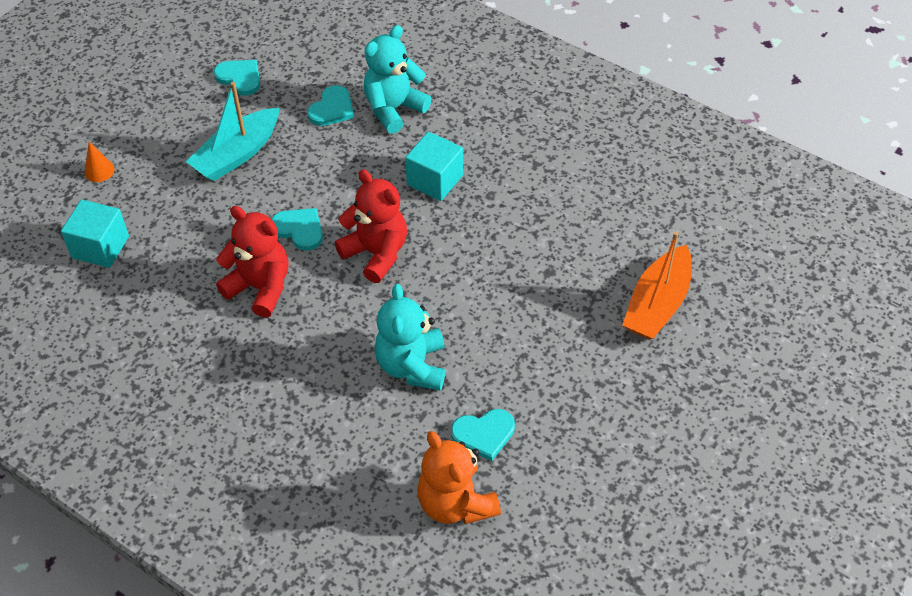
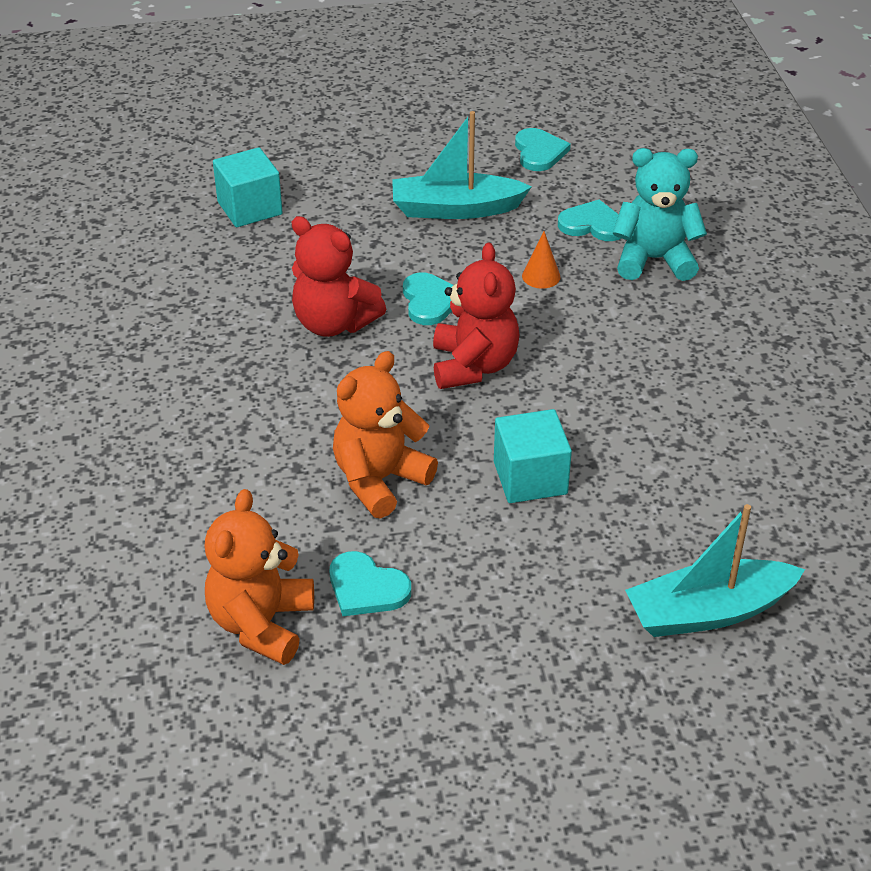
camera: 45 degrees right, 10 degrees down
orange cone [85,141,114,182] -> orange cone moved to [522,231,560,289]
red teddy bear [216,206,289,318] -> red teddy bear turned 135 degrees clockwise [292,216,386,337]
turquoise heart [307,85,354,126] -> turquoise heart turned 150 degrees counterclockwise [558,200,621,241]
turquoise teddy bear [375,284,445,391] -> orange teddy bear [333,351,438,518]
turquoise cube [405,132,463,201] -> turquoise cube moved to [494,409,572,503]
orange boat [622,232,692,340] -> turquoise boat [625,504,805,637]

